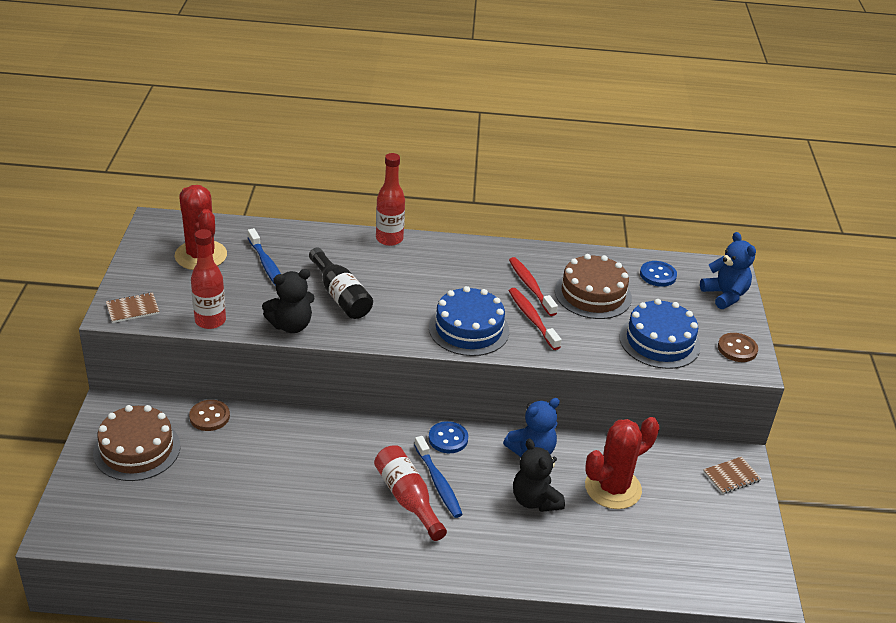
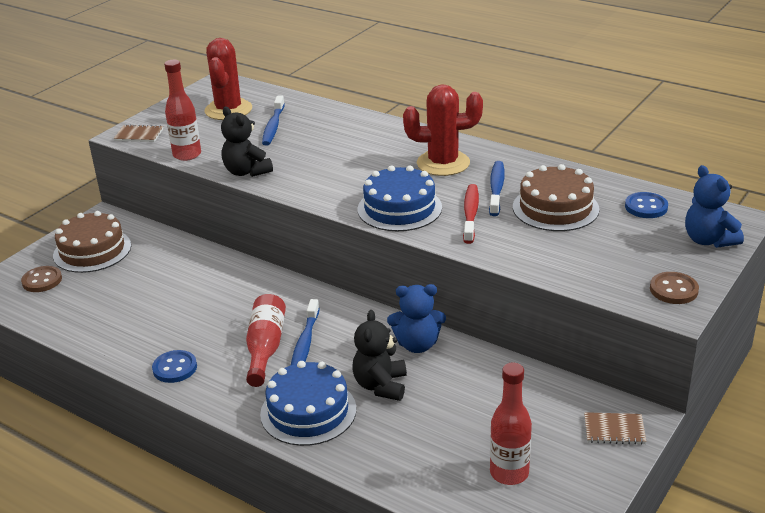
camera: 35 degrees right, 5 degrees down
brown button [189,400,230,431] -> brown button moved to [21,266,62,292]
black teddy bear [262,269,315,333] -> black teddy bear turned 45 degrees clockwise [221,106,273,177]
black bottle [309,248,373,319] -> none
red bottle [376,153,405,246] -> red bottle moved to [490,363,532,485]
blue button [428,421,468,453] -> blue button moved to [152,350,197,383]
red toothbrush [509,257,558,316] -> blue toothbrush [489,161,505,216]
red cactus [585,417,659,509] -> red cactus moved to [403,84,483,176]
blue cake [619,299,701,369] -> blue cake moved to [260,361,356,446]
blue teddy bear [700,232,756,309] -> blue teddy bear turned 150 degrees clockwise [685,165,744,248]

